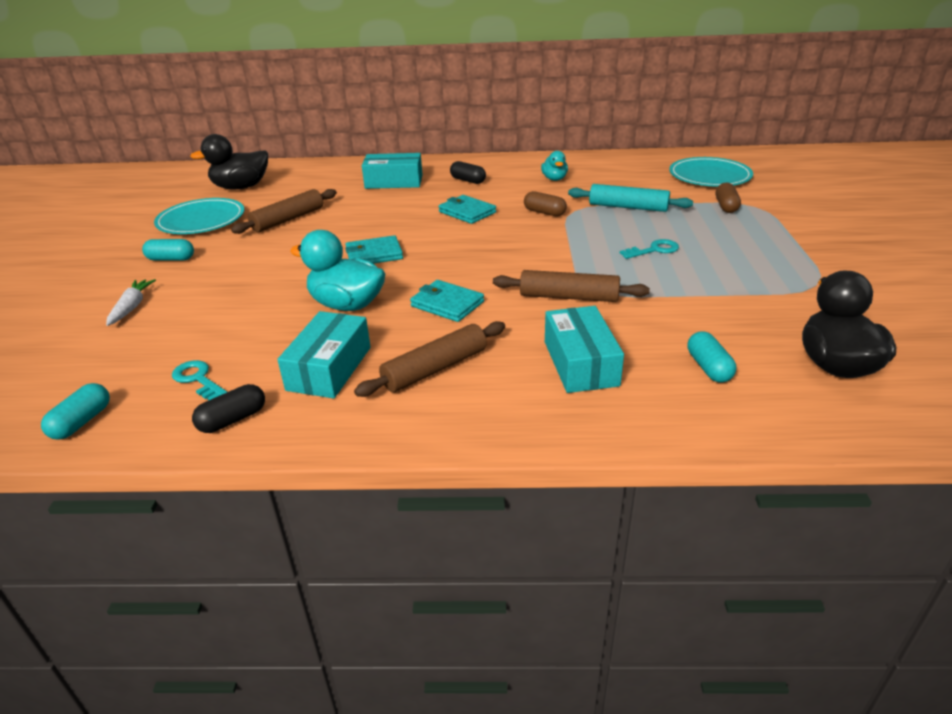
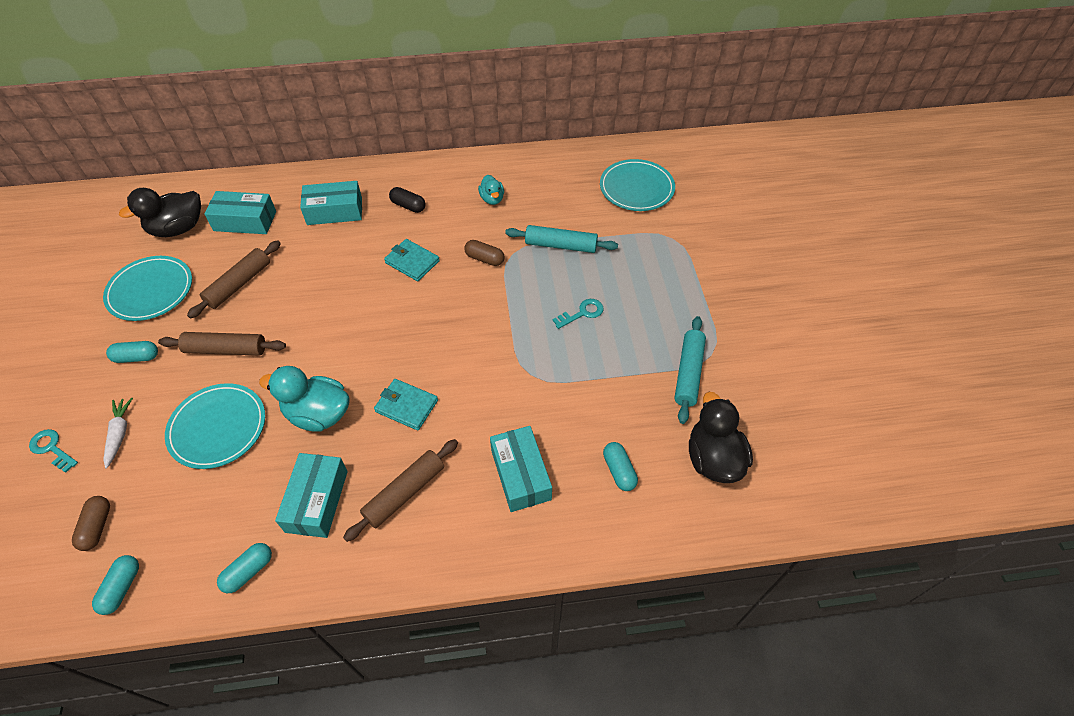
camera: 10 degrees left, 20 degrees up
turquoise key [172,360,227,401] -> turquoise key moved to [29,429,78,473]
black capsule [192,384,265,433] -> turquoise capsule [217,543,272,593]
turquoise wallet [345,235,403,264] -> none
brown rolling pin [493,270,650,302] -> brown rolling pin moved to [158,332,286,356]
brown capsule [716,183,741,213] -> brown capsule moved to [72,496,110,551]
none -> turquoise plate [165,383,265,469]
none -> turquoise box [204,191,276,234]
none -> turquoise rolling pin [674,316,706,424]

